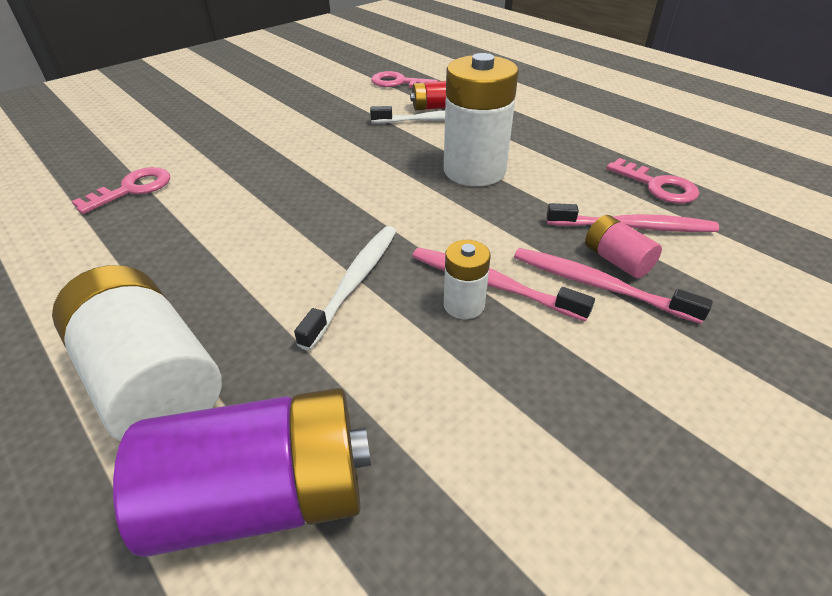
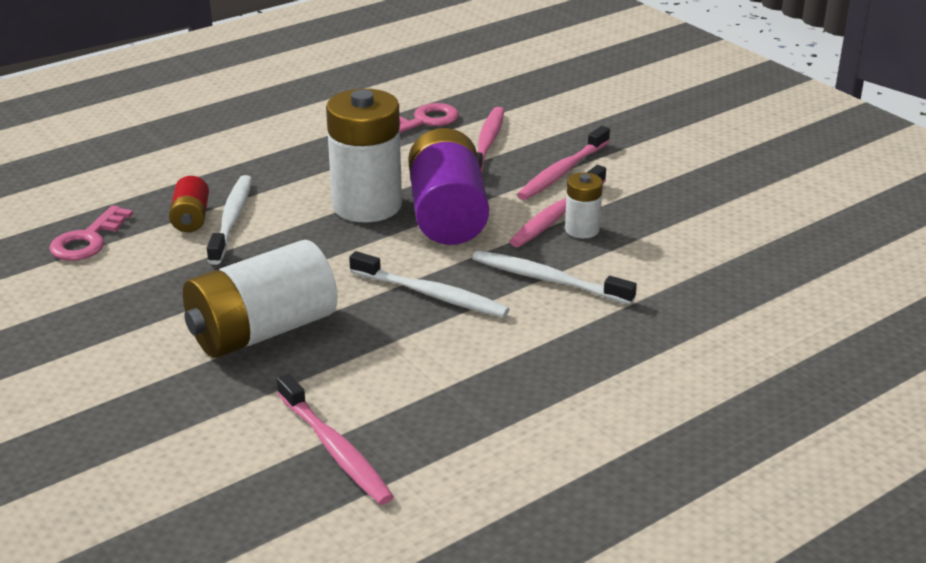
camera: 85 degrees left, 10 degrees down
white battery [52,265,222,442] -> white battery moved to [183,240,338,358]
pink key [72,167,170,214] -> pink toothbrush [277,373,394,505]
purple battery [113,388,371,557] -> purple battery moved to [409,128,489,245]
pink battery [585,215,662,278] -> none
none -> white toothbrush [349,251,509,318]

